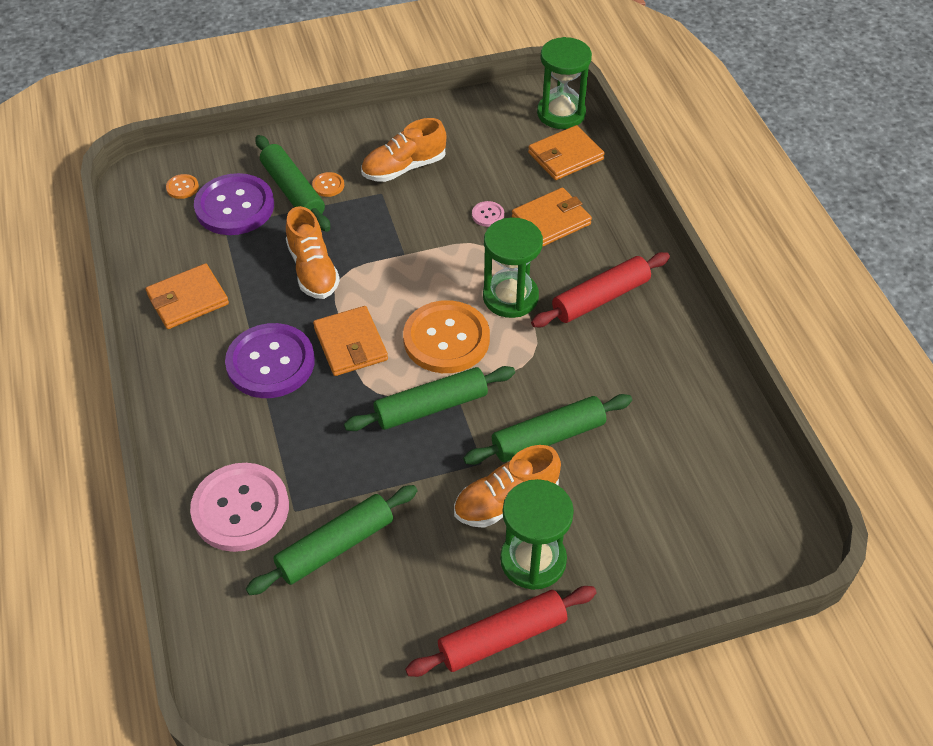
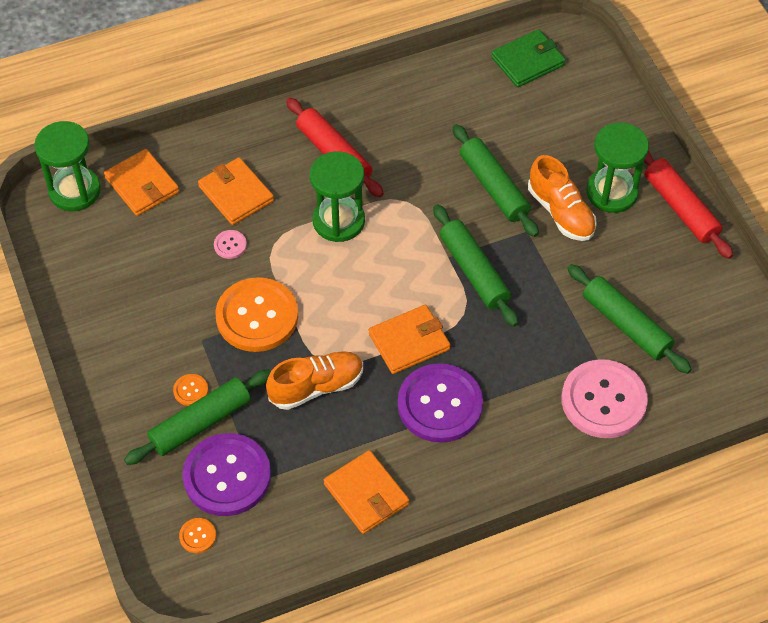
camera: 95 degrees left, 5 degrees up
orange shoe [361,118,446,182] -> none
orange button [403,300,490,373] -> orange button moved to [215,277,298,352]
none -> green wallet [491,29,566,87]

